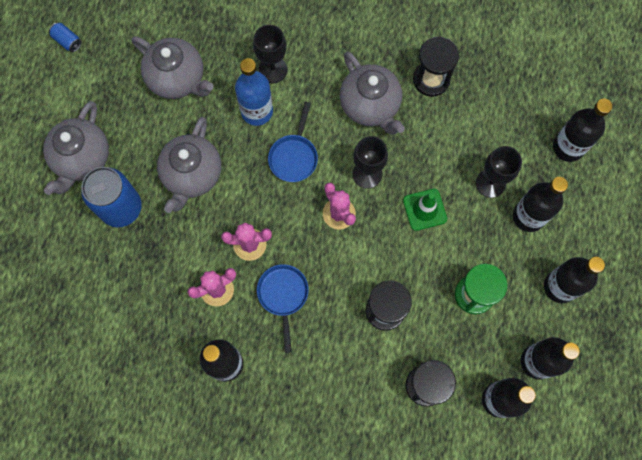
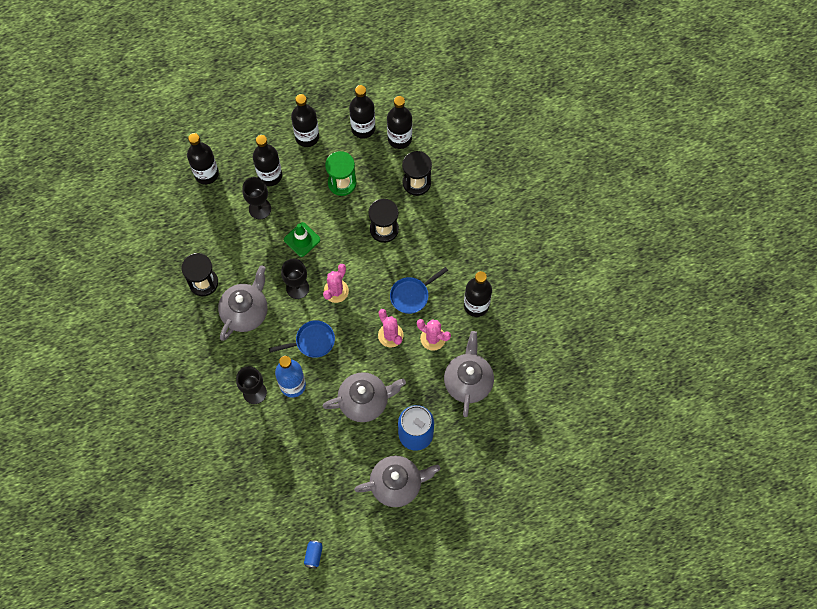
camera: 120 degrees left, 5 degrees down
grey teapot [132,36,214,99] -> grey teapot moved to [444,331,494,417]

